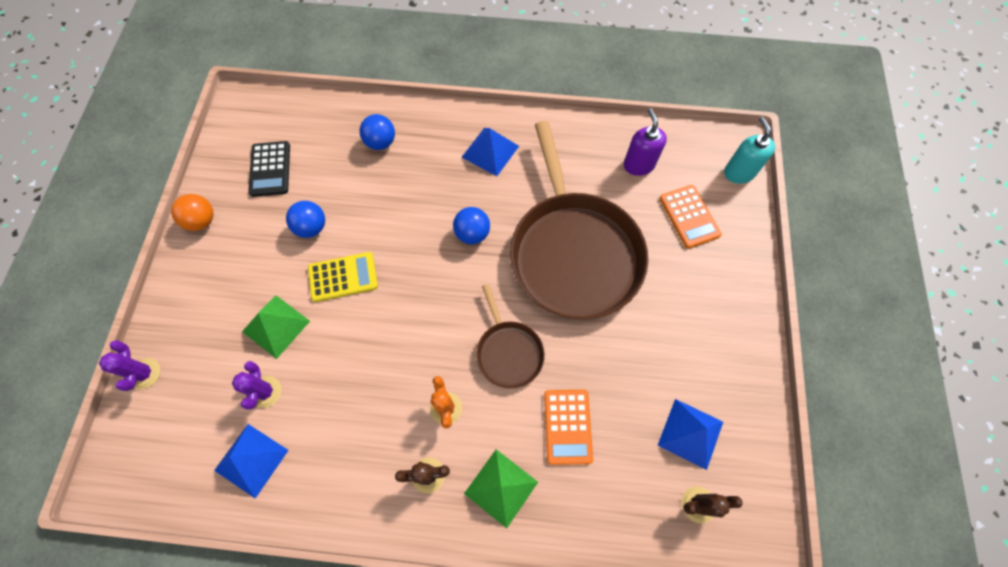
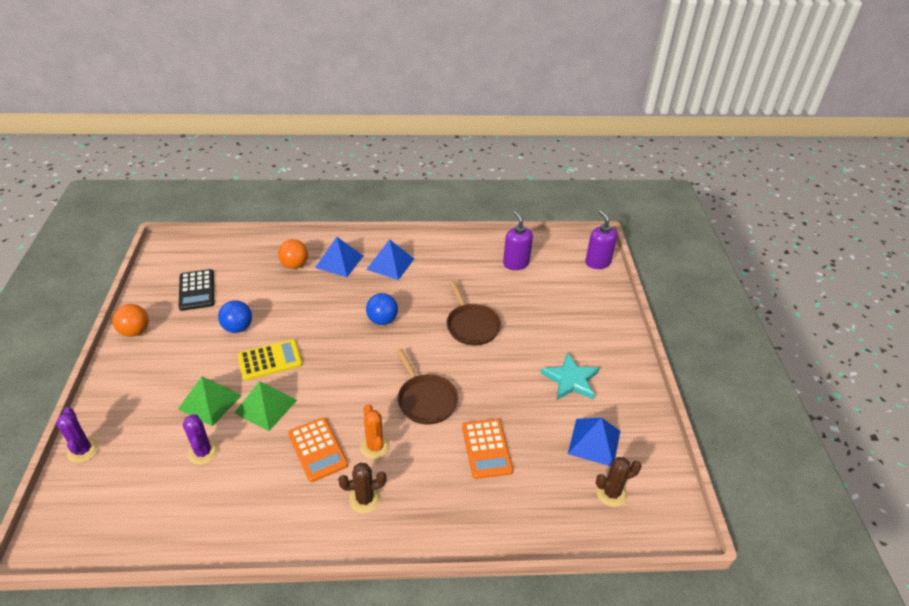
camera: 10 degrees left, 25 degrees down
blue pyramid [214,424,289,498] -> blue pyramid moved to [315,237,363,277]
blue ball [360,114,395,150] -> orange ball [278,239,308,269]
green pyramid [464,449,538,528] -> green pyramid moved to [234,381,297,431]
brown pan [510,121,649,319] -> brown pan [447,281,501,346], size x0.47
orange calculator [660,185,722,249] -> orange calculator moved to [288,417,348,482]
turquoise soap dispenser [724,117,775,184] -> purple soap dispenser [585,210,617,269]
none -> turquoise star [541,353,600,400]

